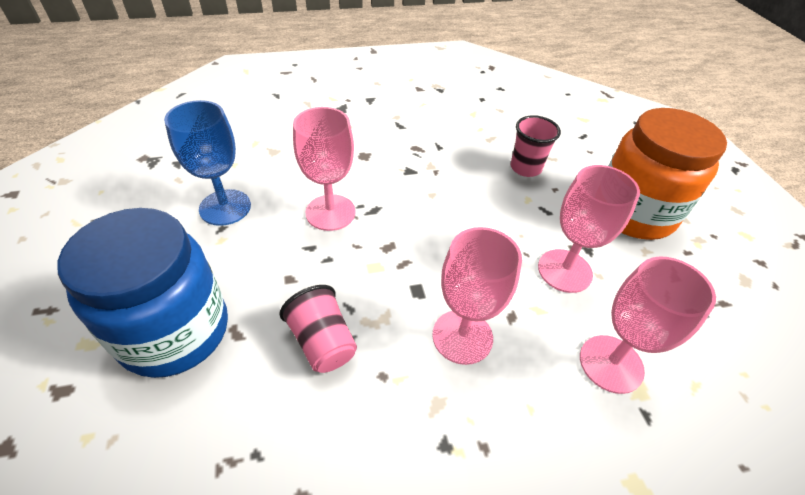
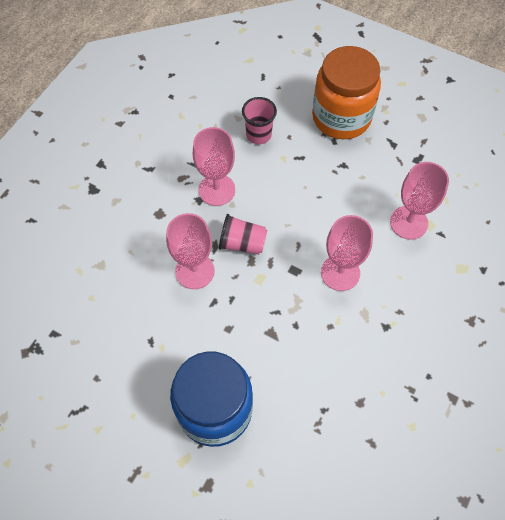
camera: 45 degrees left, 15 degrees up
blue goblet [164,100,251,226] -> none
pink cup [279,285,357,373] -> pink cup moved to [219,214,267,255]
pink goblet [538,165,640,293] -> pink goblet moved to [193,127,235,206]

